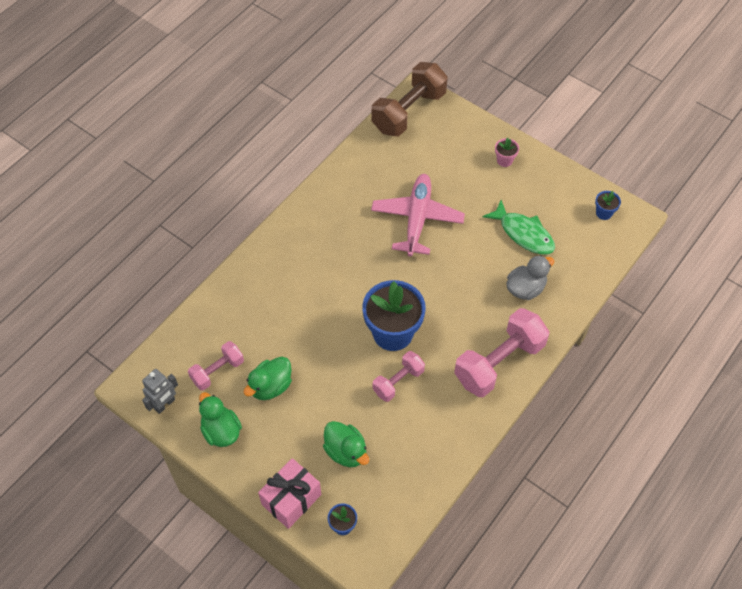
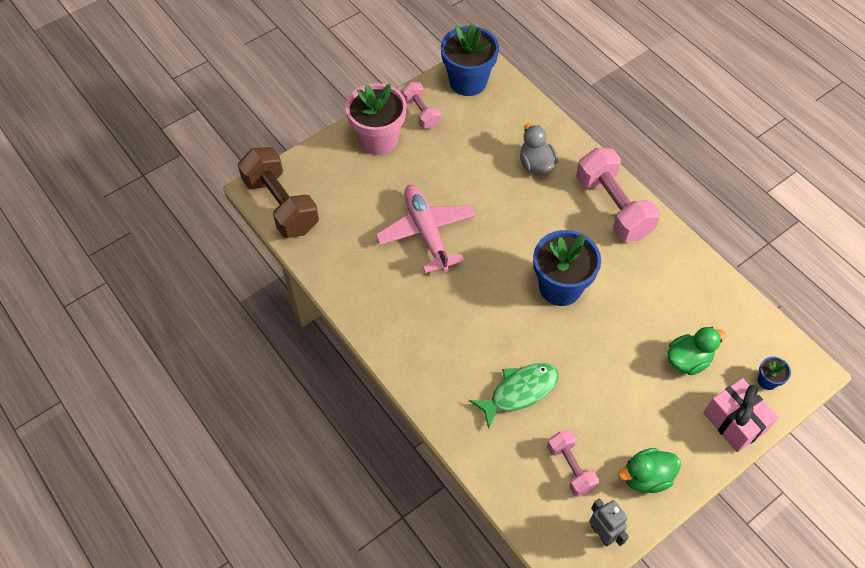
camera: 75 degrees left, 0 degrees up
green duck [244,357,292,400] -> none
pink plane [371,174,465,257] -> pink plane turned 45 degrees clockwise [376,185,476,273]
pink dumbbell [372,351,425,402] -> pink dumbbell moved to [402,82,441,129]
green fish [483,200,555,255] -> green fish moved to [469,363,559,429]
pink flower pot [495,138,519,167] -> pink flower pot [346,83,407,155], size x2.30
blue flower pot [595,191,621,220] -> blue flower pot [441,24,499,96], size x2.30

